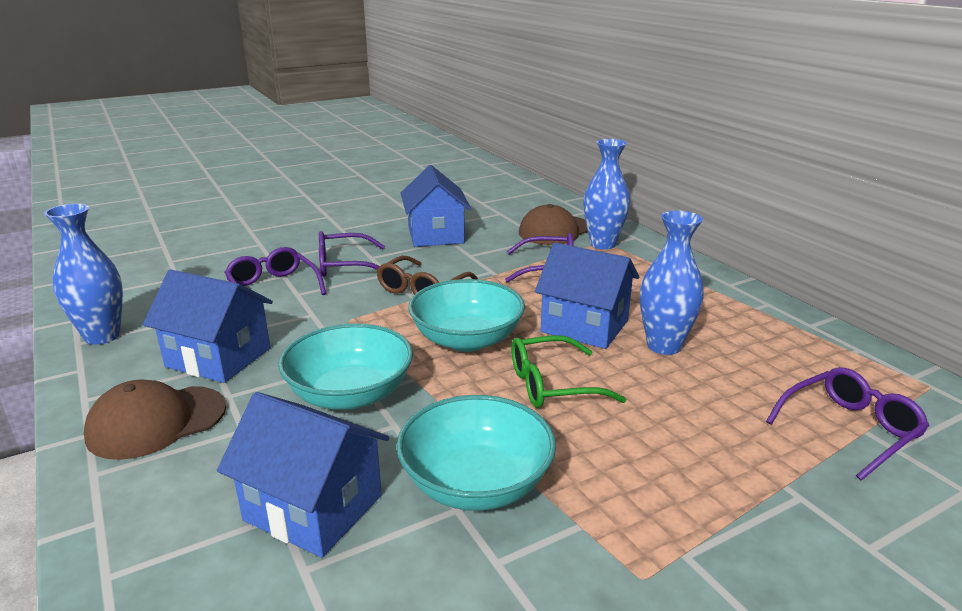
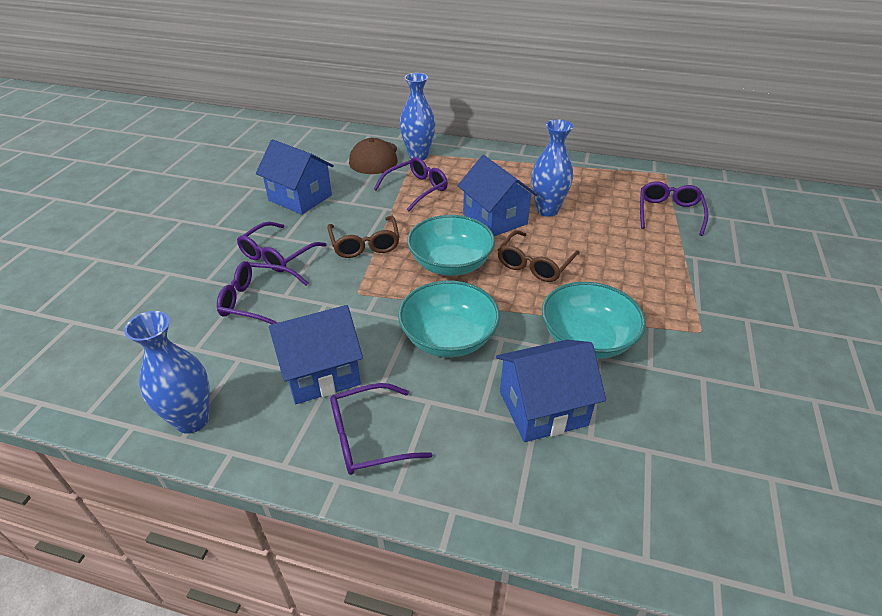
camera: 45 degrees left, 15 degrees up
brown cap [84,379,226,460] -> purple glasses [330,383,432,475]
green glasses [511,335,626,408] -> brown glasses [498,230,580,282]
blue house [535,242,639,349] -> blue house turned 75 degrees clockwise [458,155,538,236]

